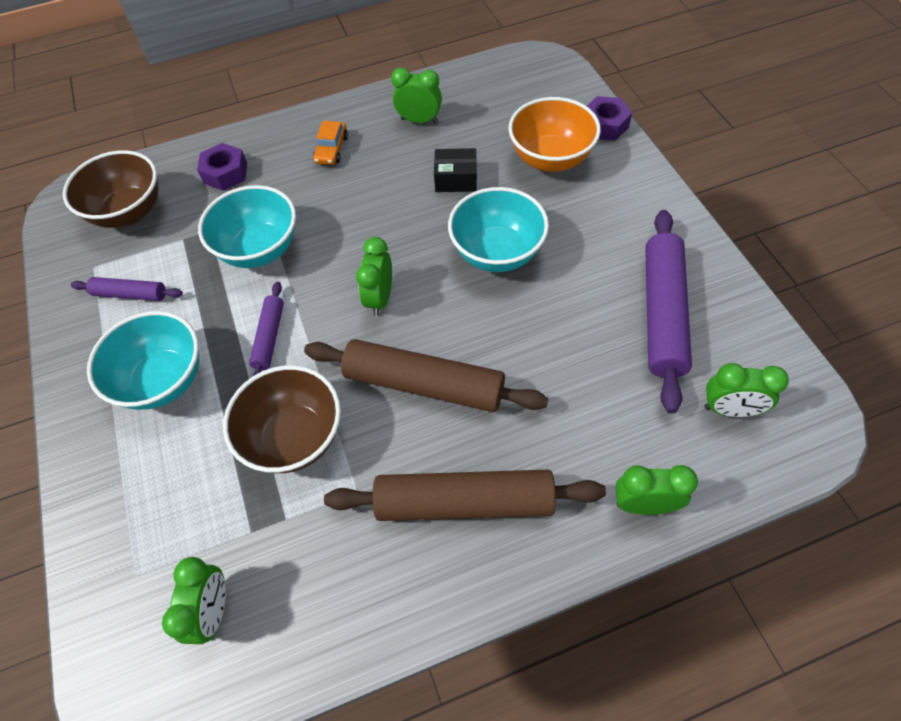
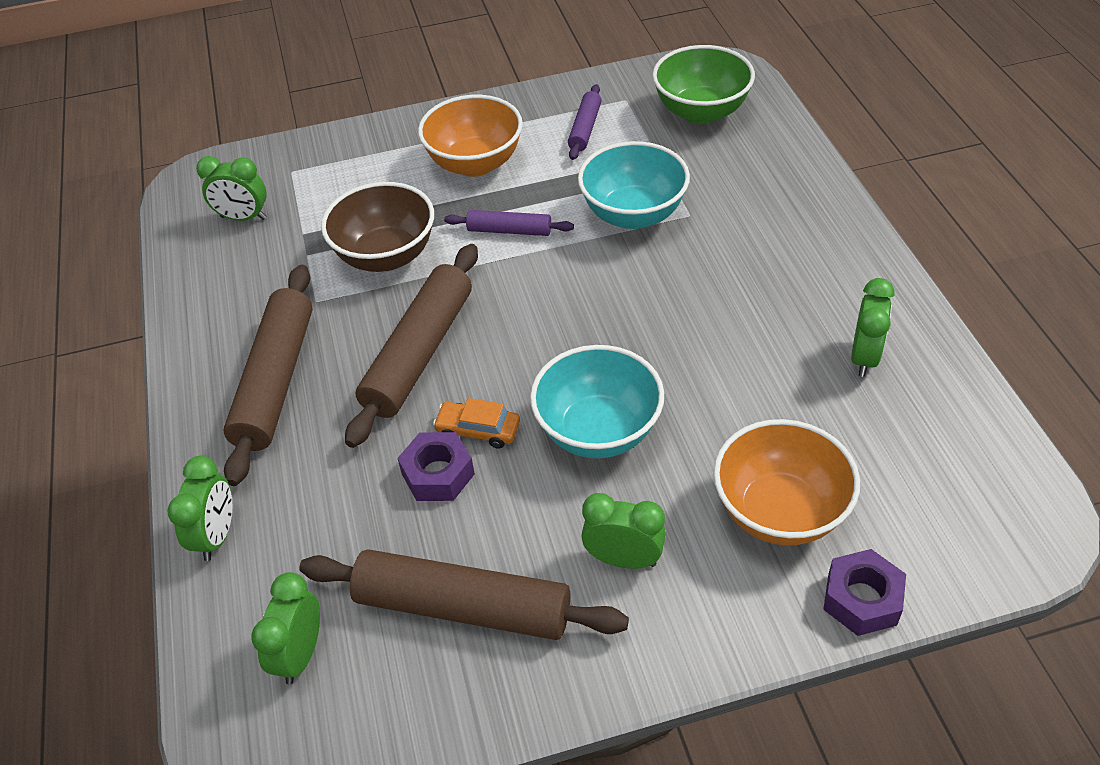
camera: 95 degrees right, 10 degrees down
brown bowl [63,150,159,228] -> green bowl [652,45,755,124]
turquoise bowl [87,311,199,410] -> orange bowl [418,95,523,177]
purple nut [197,143,247,191] -> purple nut moved to [397,432,475,501]
orange car [313,121,348,165] -> orange car moved to [433,398,520,449]
green clock [356,237,392,316] -> green clock moved to [581,493,666,569]
black box [434,148,477,192] -> none
purple rolling pin [645,210,692,413] -> brown rolling pin [299,549,629,640]

